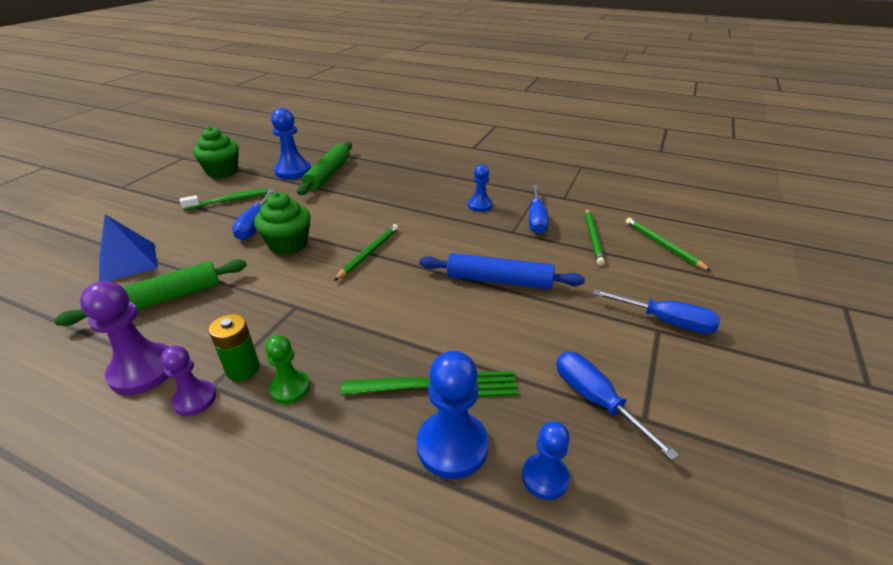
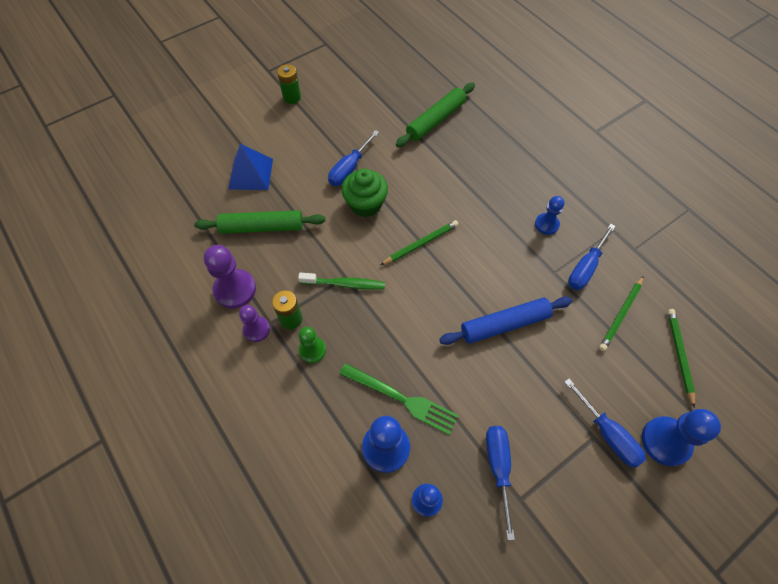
camera: 30 degrees right, 25 degrees up
green toothbrush [180,189,268,210] -> green toothbrush moved to [298,273,385,290]
green cupcake [193,127,239,178] -> none
blue pawn [271,108,311,179] -> blue pawn moved to [642,409,721,466]
blue rolling pin [419,253,585,289] -> blue rolling pin turned 60 degrees counterclockwise [439,297,572,345]
none -> green battery [277,64,301,104]

